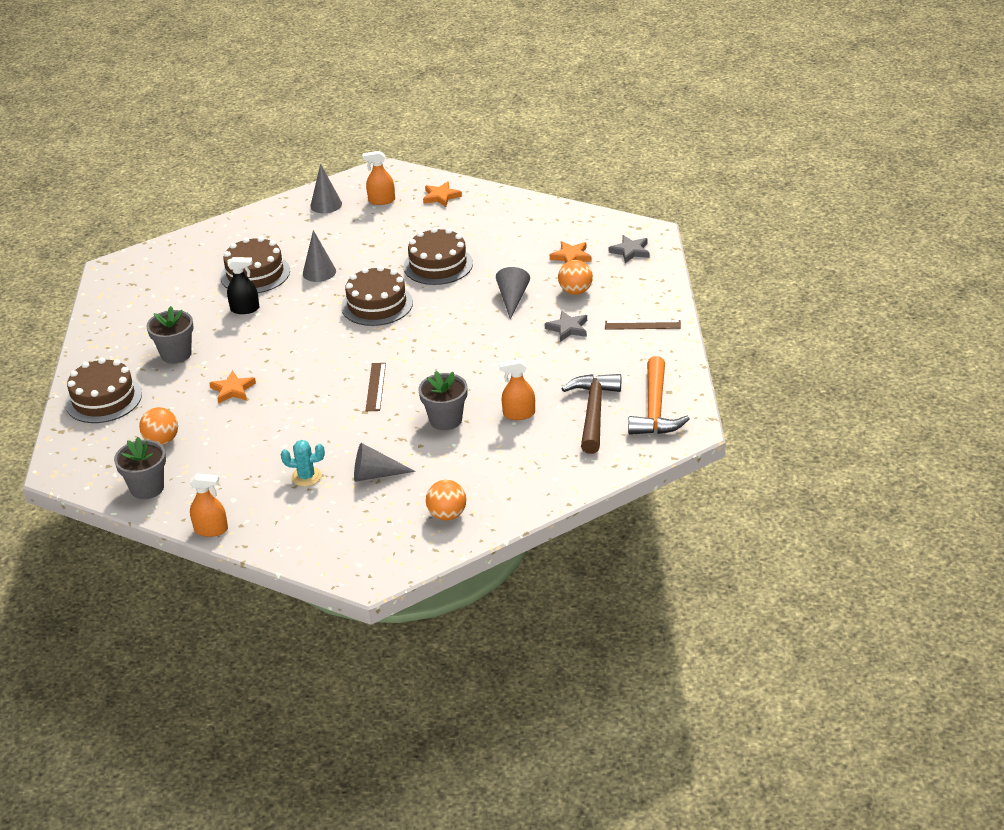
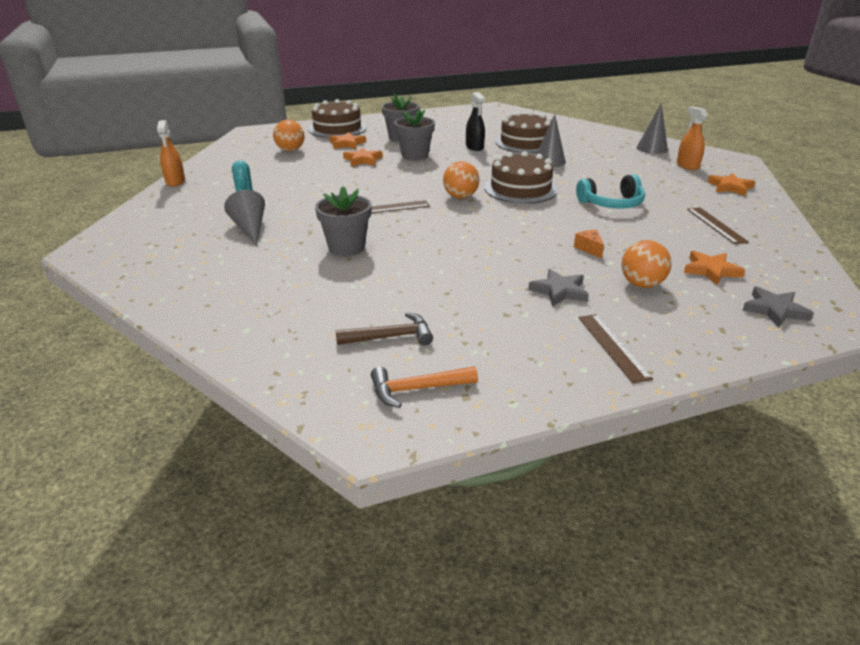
camera: 70 degrees right, 5 degrees down
grey flower pot [114,437,166,499] -> grey flower pot moved to [394,109,435,160]
brown cake [404,227,473,285] -> turquoise headphones [576,174,645,209]
orange ball [426,480,466,520] -> orange ball moved to [443,161,479,199]
grey cone [496,267,530,319] -> orange cheese [574,230,604,259]
orange spray bottle [499,359,535,420] -> none
brown hammer [562,374,621,454] -> brown hammer [335,312,433,345], size x0.60
orange hammer [628,356,690,435] -> orange hammer [371,366,478,408], size x0.60
none -> orange star [329,132,366,149]
none -> brown ruler [687,207,749,244]

